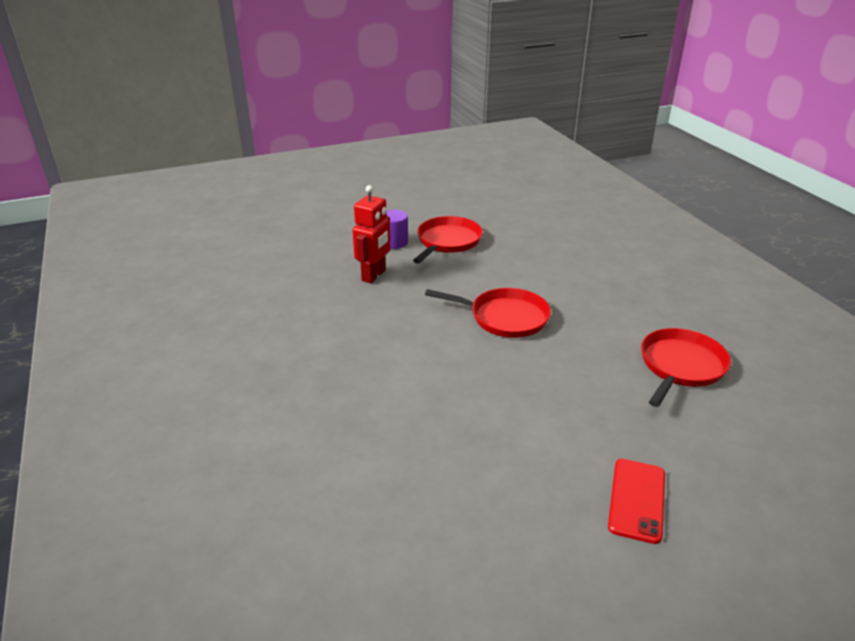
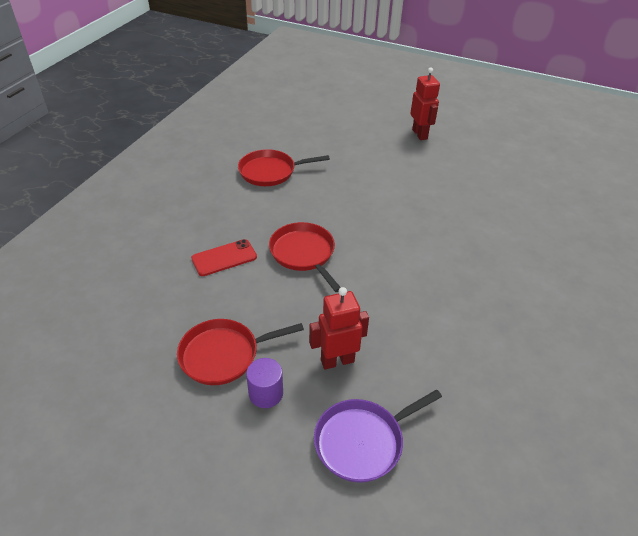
camera: 135 degrees left, 10 degrees up
red phone [608,459,665,544] -> red phone moved to [191,239,257,276]
none -> purple pan [314,390,442,483]
none -> red robot [410,68,440,140]

